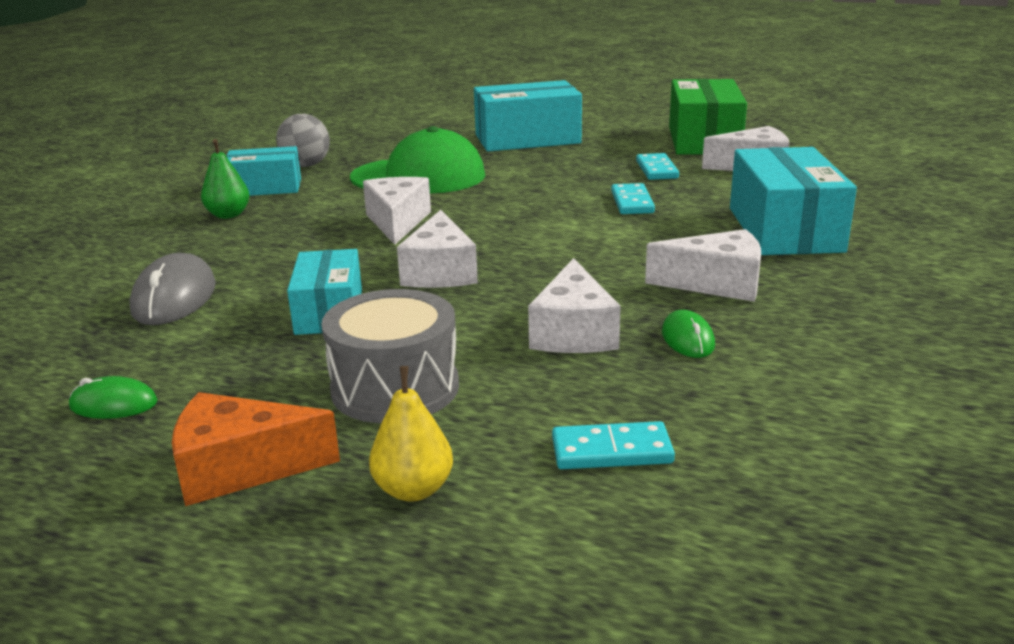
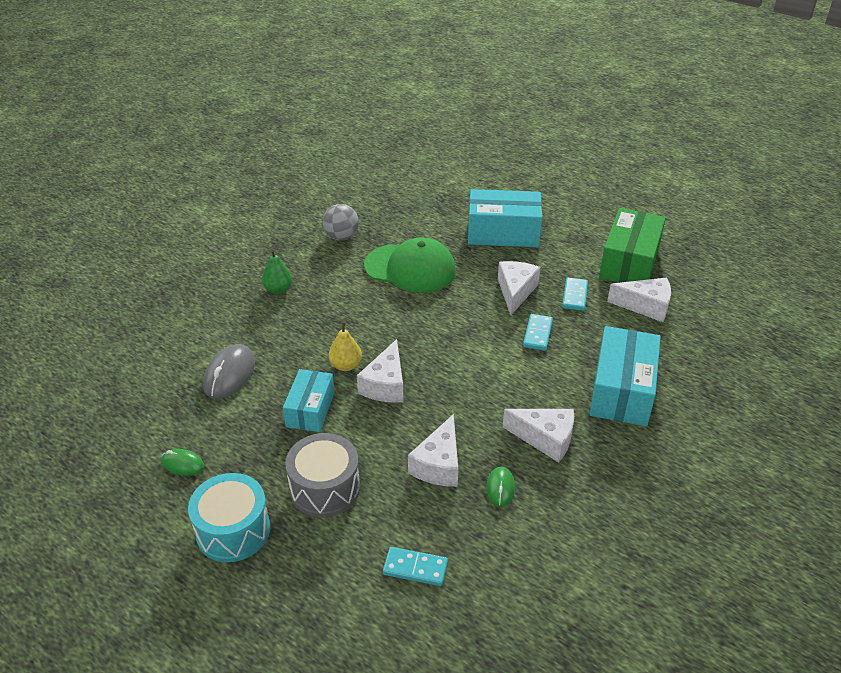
camera: 15 degrees right, 15 degrees up
orange cheese [172,392,340,506] -> turquoise drum [188,473,270,562]
turquoise box [226,146,301,196] -> none
white cheese [363,177,431,245] -> white cheese moved to [498,261,541,315]
yellow pear [369,366,453,502] -> yellow pear moved to [329,322,362,371]

